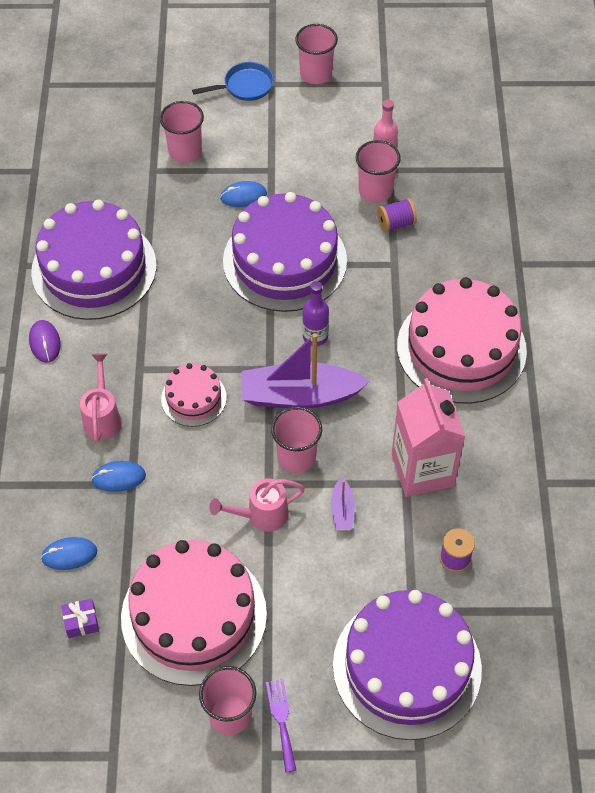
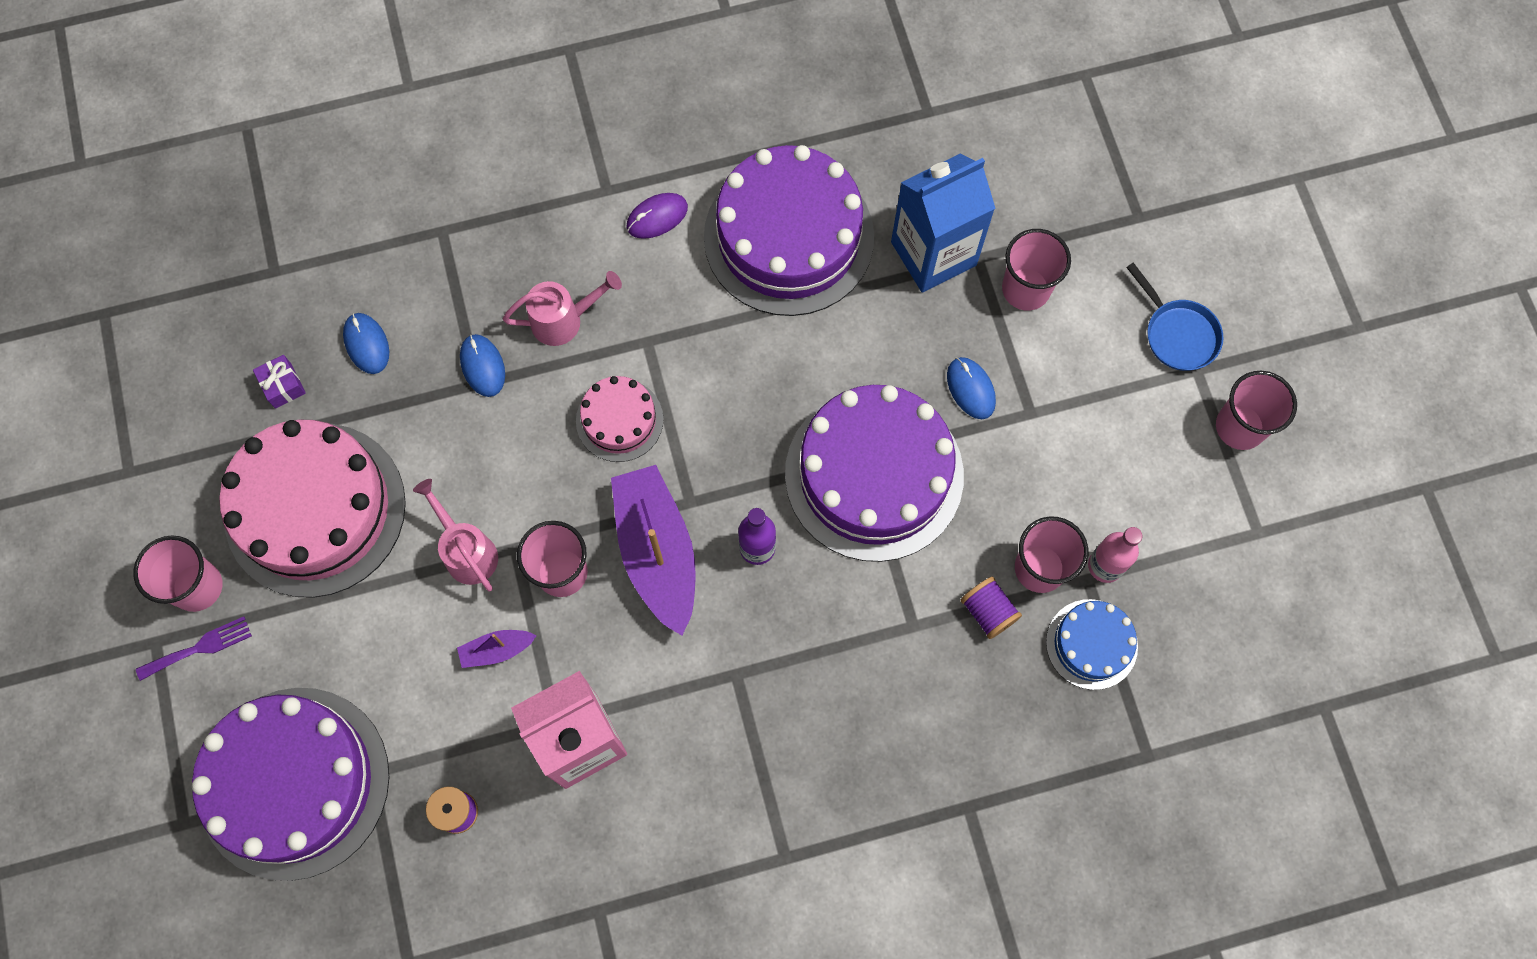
camera: 75 degrees right, 15 degrees up
pink cake [397,277,527,404] -> none
none -> blue carton [891,153,995,293]
none -> blue cake [1046,599,1138,690]

